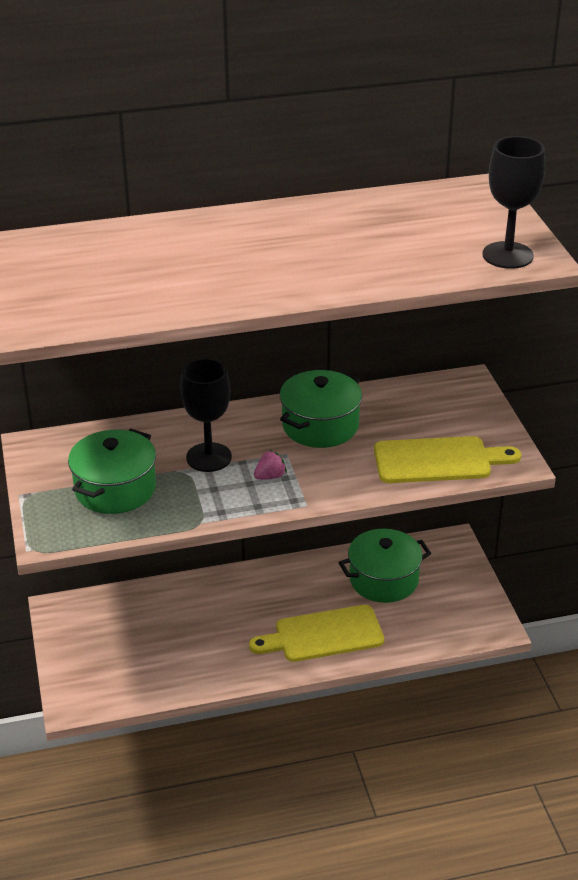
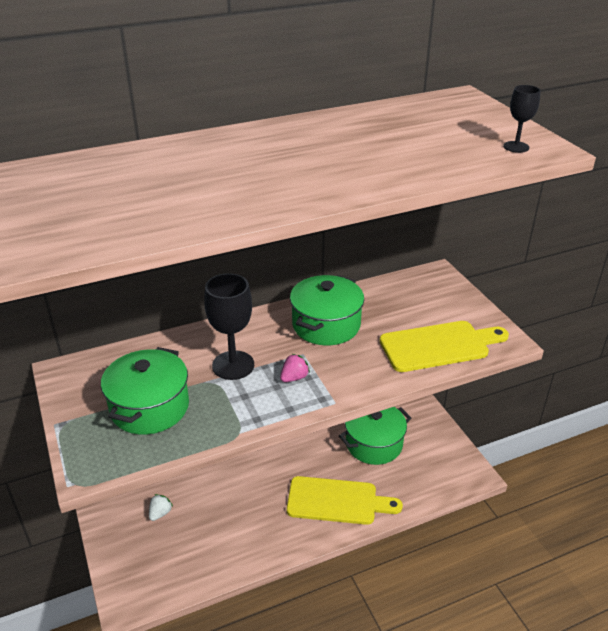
camera: 10 degrees left, 0 degrees up
yellow cutting board [249,605,384,662] -> yellow cutting board turned 150 degrees counterclockwise [287,476,403,525]
black goblet [482,136,545,269] -> black goblet [503,85,540,153], size x0.52
none -> white strawberry [149,494,173,521]

